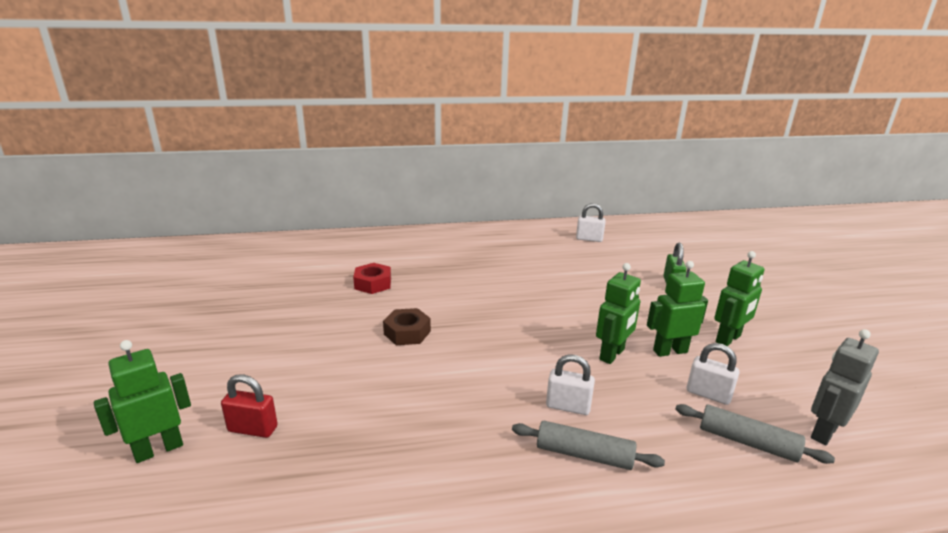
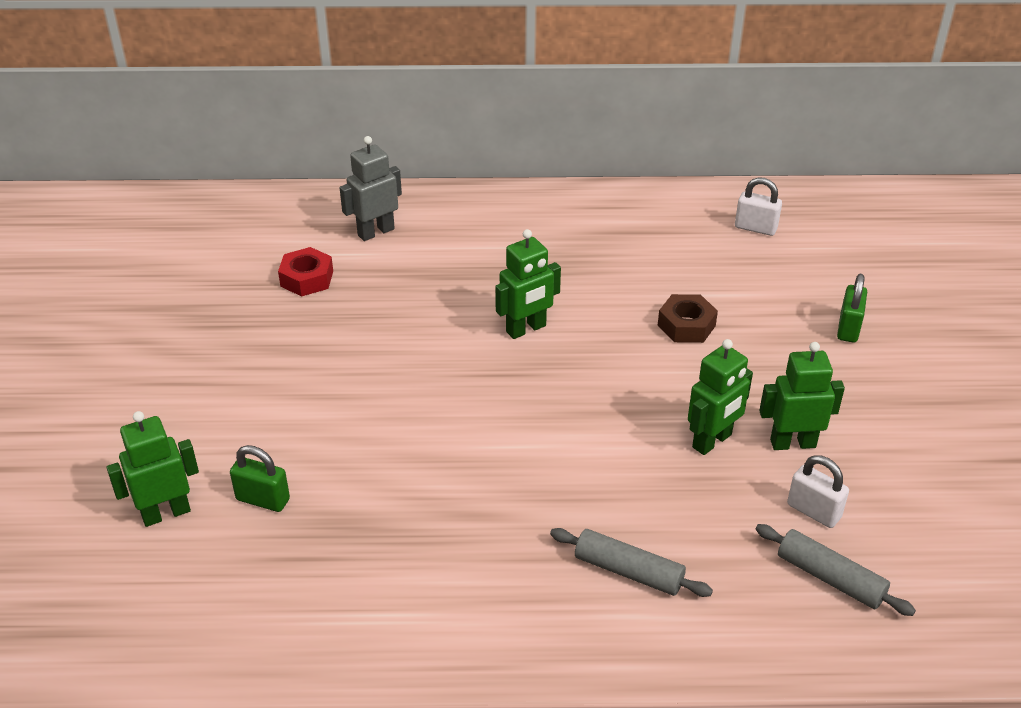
camera: 10 degrees right, 15 degrees up
red padlock [221,374,278,438] -> green padlock [230,445,290,512]
red nut [353,263,391,294] -> red nut moved to [278,247,333,297]
brown nut [383,308,431,345] -> brown nut moved to [658,294,718,343]
white padlock [546,355,595,415] -> none
green robot [714,251,765,346] -> green robot moved to [495,229,561,339]
grey robot [811,329,879,445] -> grey robot moved to [340,136,402,241]

